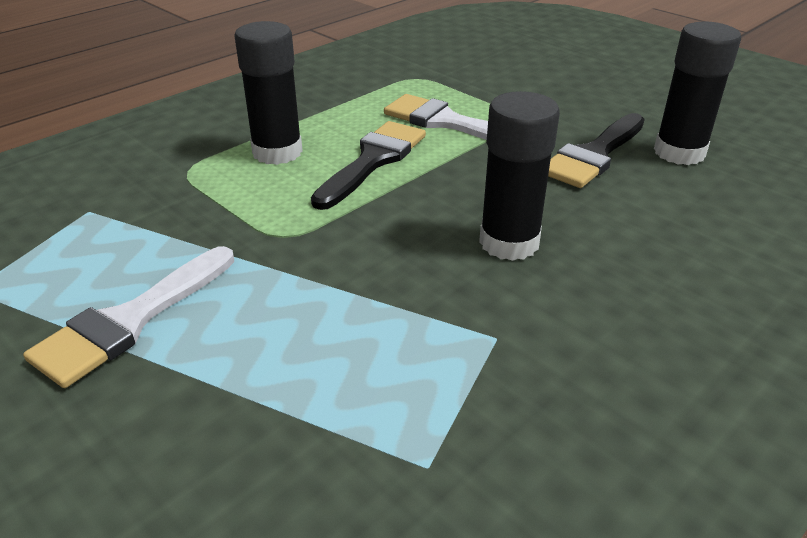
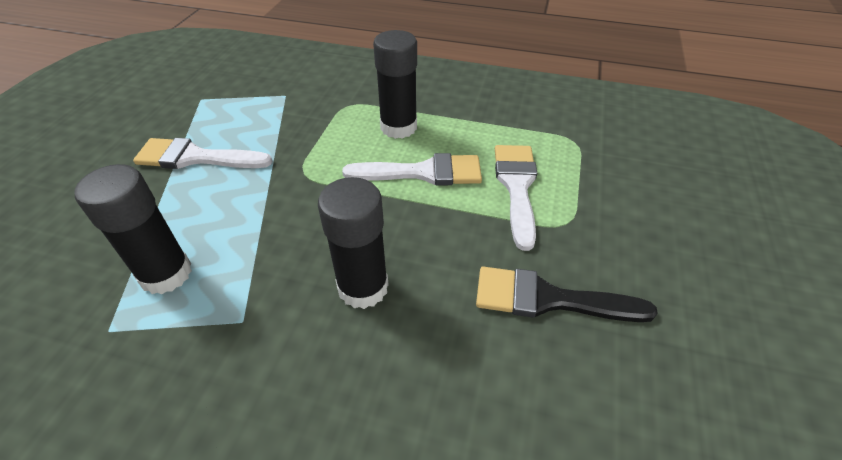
camera: 60 degrees right, 10 degrees up
black brush [311,121,426,210] -> white brush [342,153,482,186]
black glue stick [654,21,741,165] -> black glue stick moved to [75,164,192,294]

